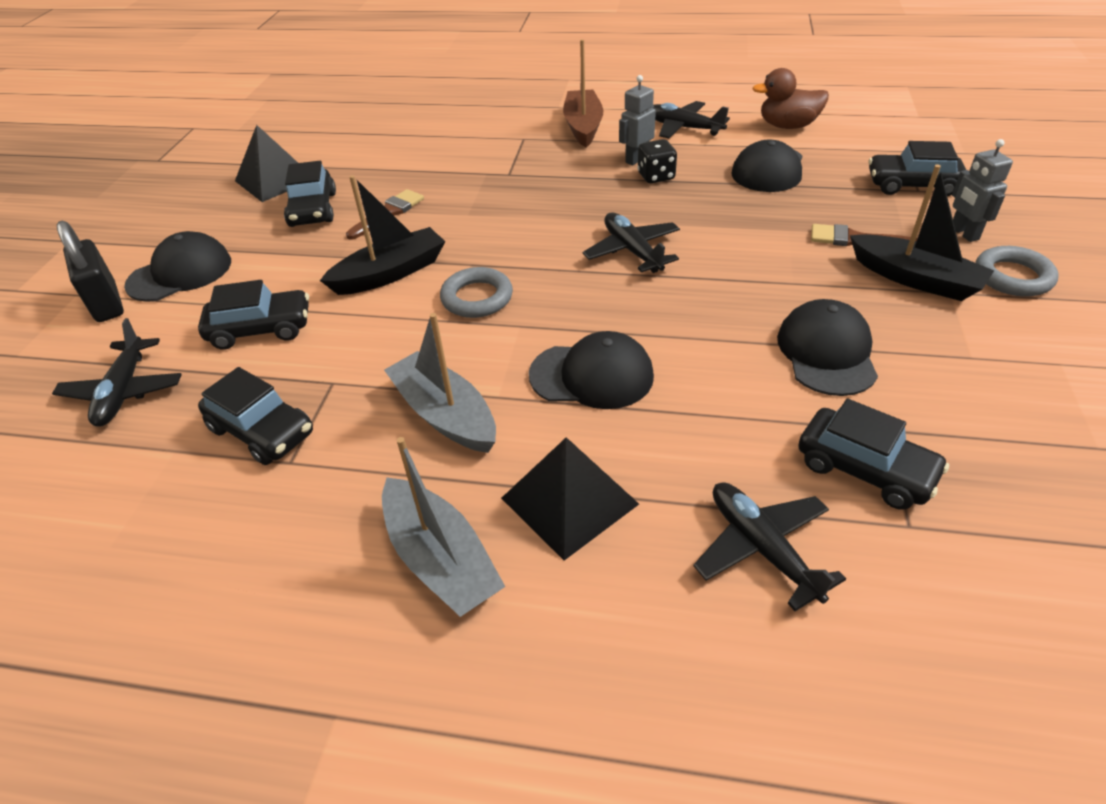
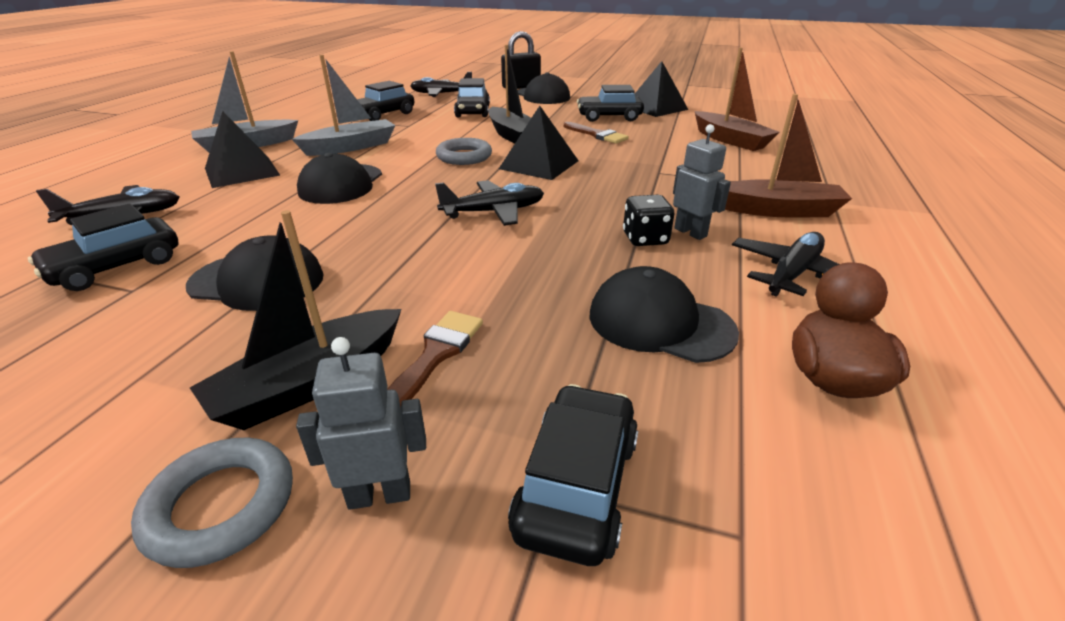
camera: 95 degrees right, 10 degrees down
none -> black pyramid [499,106,579,180]
none -> brown boat [695,48,780,151]

